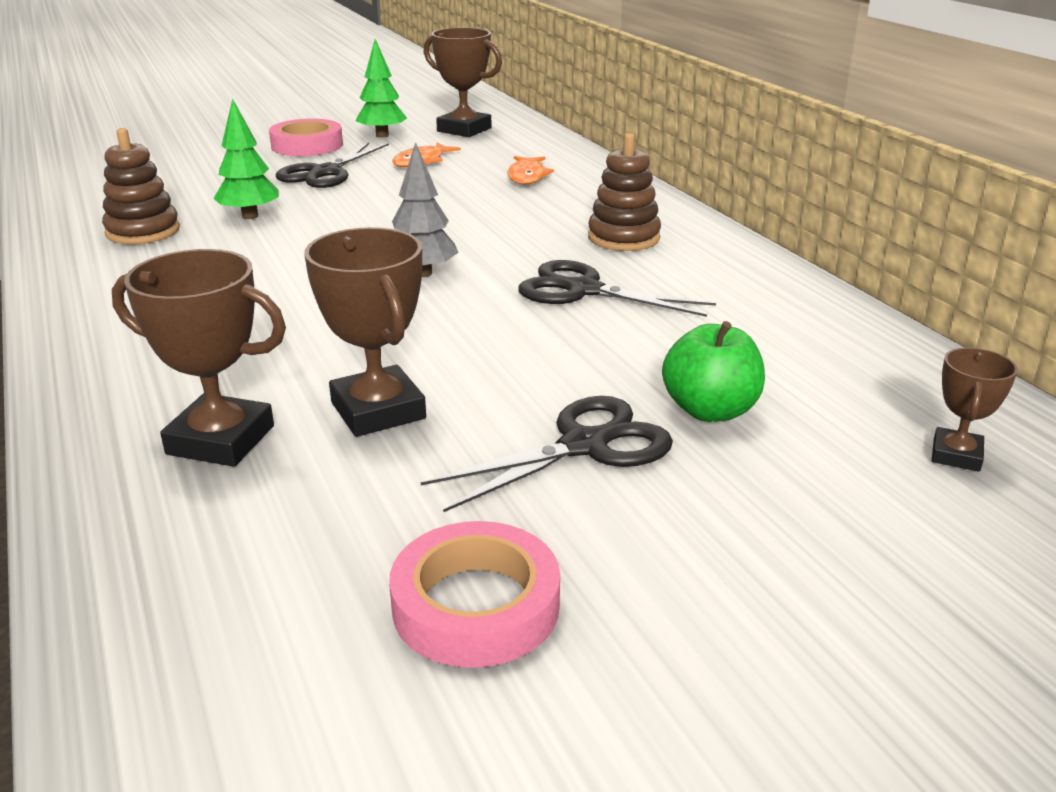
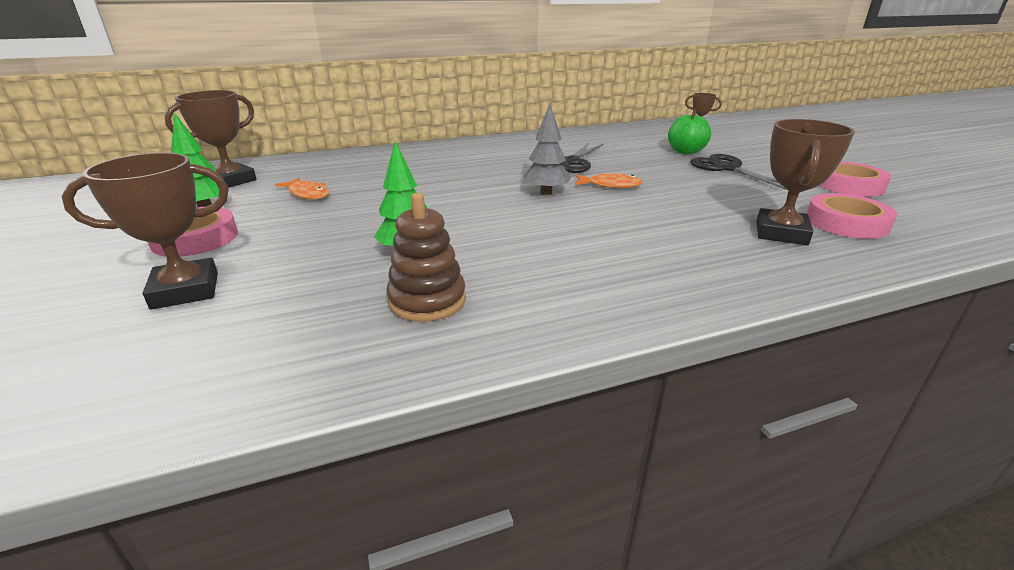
camera: 85 degrees left, 0 degrees up
black scissors [276,143,389,188] -> none
brown trophy [304,227,426,437] -> brown trophy moved to [62,152,229,310]
orange fish [508,156,554,184] -> orange fish moved to [575,173,642,188]
brown stacking toy [588,133,661,251] -> none
none -> pink tape [807,193,897,239]

